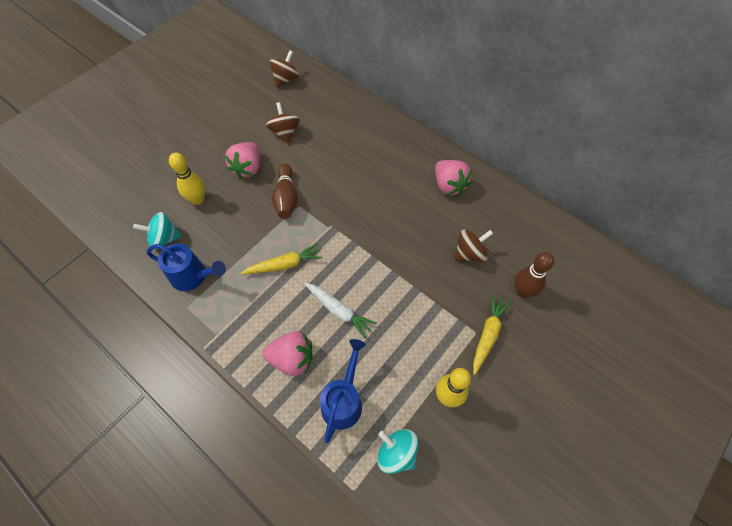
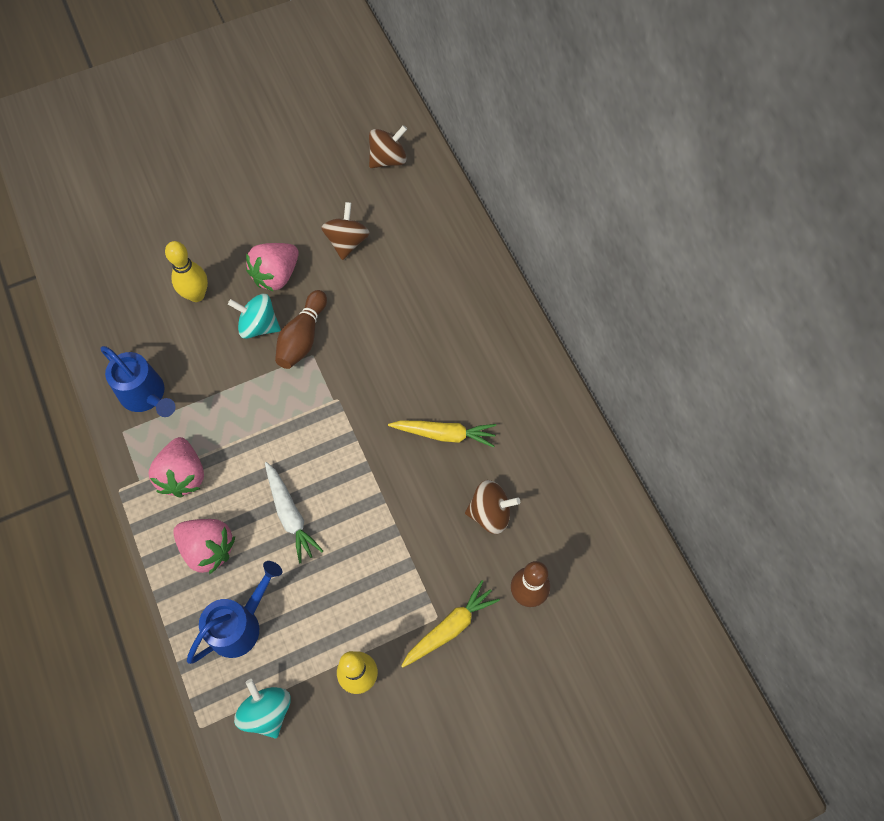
camera: 25 degrees right, 5 degrees up
turquoise spinning top [133,212,182,250] -> turquoise spinning top moved to [228,294,281,339]
yellow carrot [241,243,322,275] -> yellow carrot moved to [388,421,496,447]
pink strawberry [435,160,472,195] -> pink strawberry moved to [148,437,204,498]

